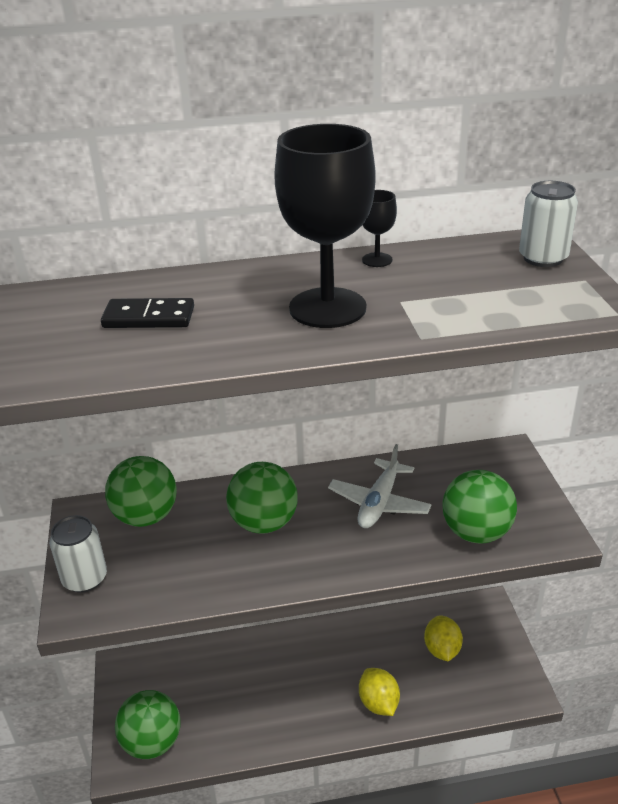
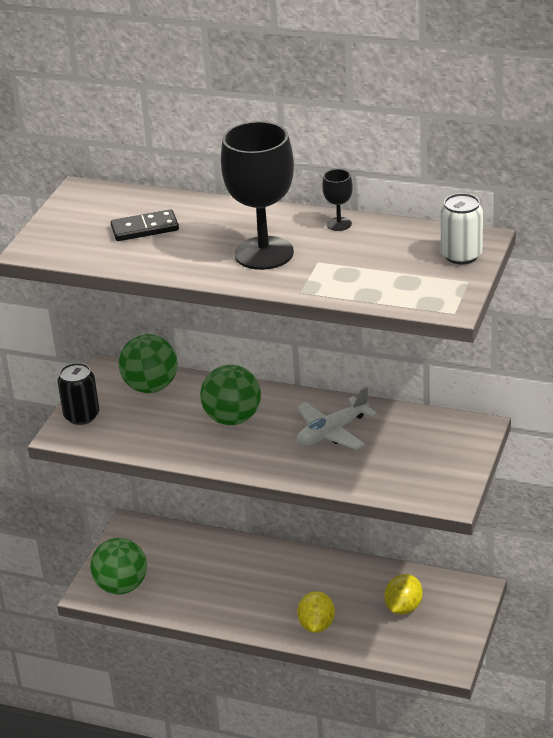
camera: 30 degrees right, 0 degrees up
white can [49,515,107,593] -> black can [57,363,99,425]
black domino [101,298,194,328] -> black domino turned 45 degrees counterclockwise [111,209,179,241]
green ball [442,470,517,544] -> none

